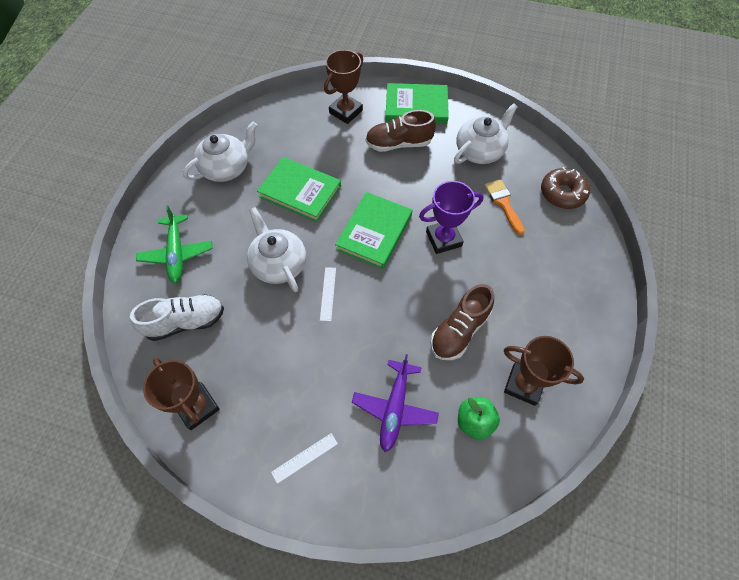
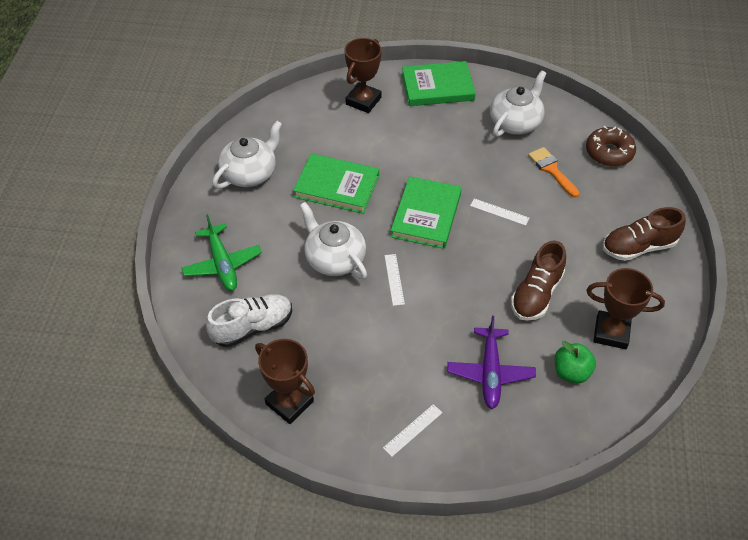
camera: 10 degrees left, 10 degrees down
brown shoe [365,110,436,152] -> brown shoe moved to [603,207,686,261]
purple trophy [419,181,484,254] -> white ruler [470,198,529,226]

